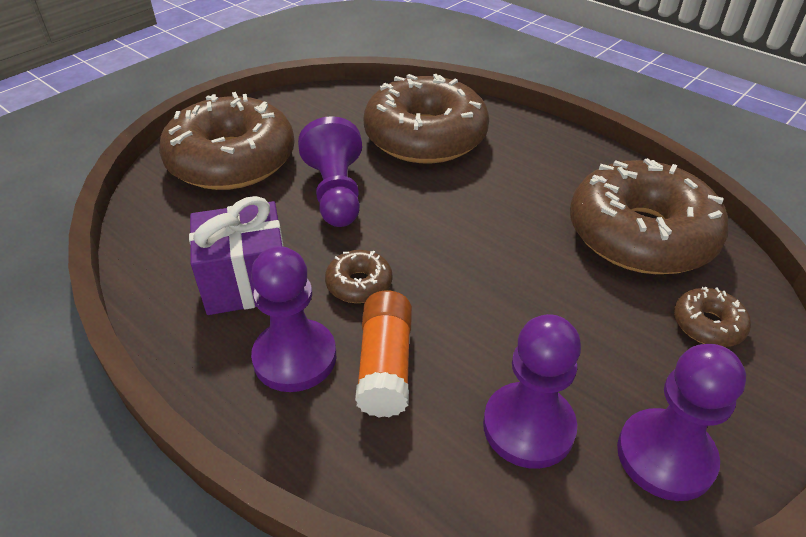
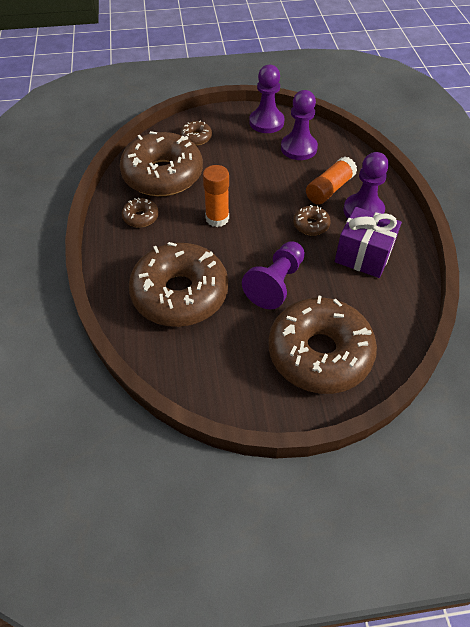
camera: 140 degrees left, 10 degrees up
none -> brown donut [122,198,159,227]
none -> orange glue stick [203,165,229,227]

